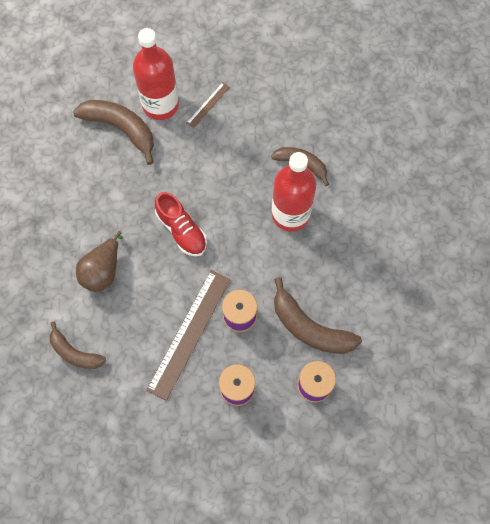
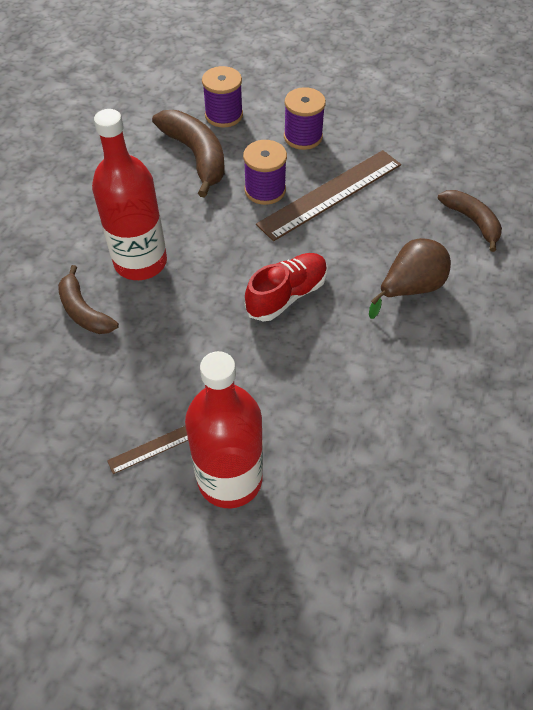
camera: 155 degrees left, 15 degrees down
brown banana [73,100,154,165] -> none
red shoe [155,192,207,256] -> red shoe turned 60 degrees clockwise [245,253,327,321]

